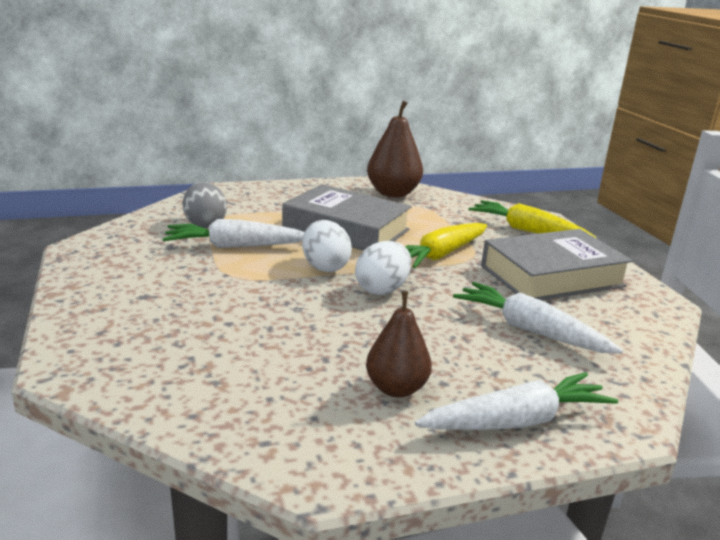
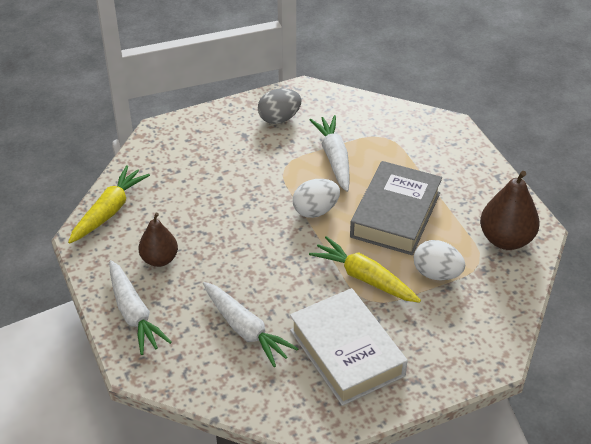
camera: 85 degrees right, 20 degrees up
grey egg [182,182,227,228] -> grey egg moved to [258,88,302,124]
white egg [355,241,411,295] -> white egg moved to [414,240,465,280]
white carrot [453,282,623,354] -> white carrot turned 105 degrees clockwise [203,282,299,367]
yellow carrot [469,200,597,238] -> yellow carrot moved to [68,165,150,244]
grey book [481,229,633,300] -> white book [290,288,408,406]

